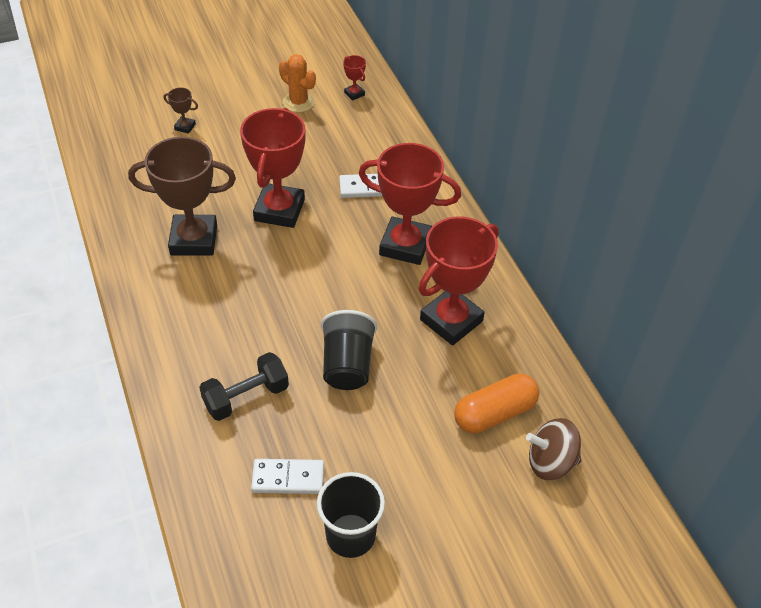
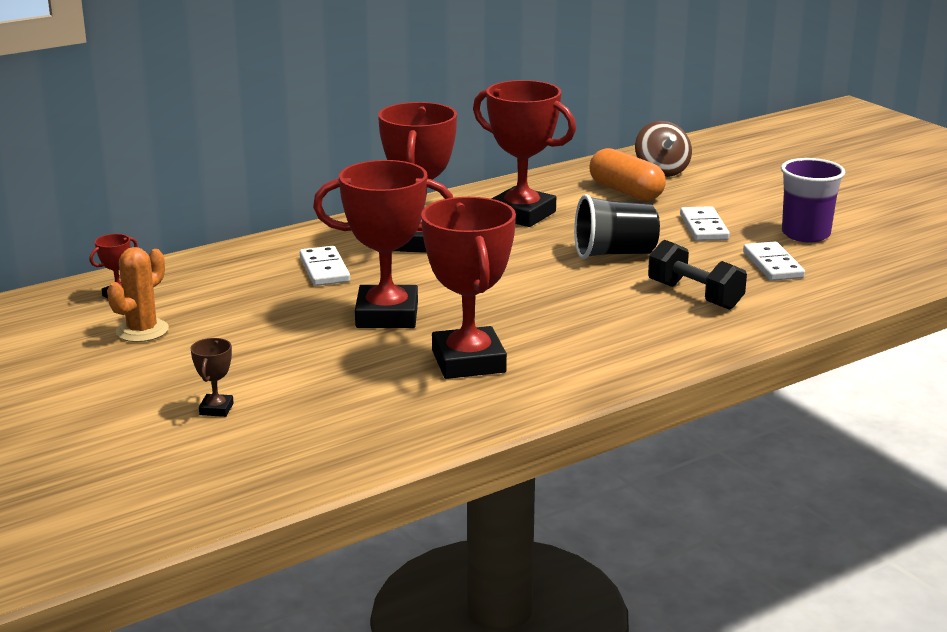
camera: 100 degrees left, 25 degrees down
brown trophy [128,137,236,255] -> red trophy [421,197,516,379]
black cup [317,472,385,558] -> purple cup [781,158,846,243]
none -> white domino [680,206,730,241]

